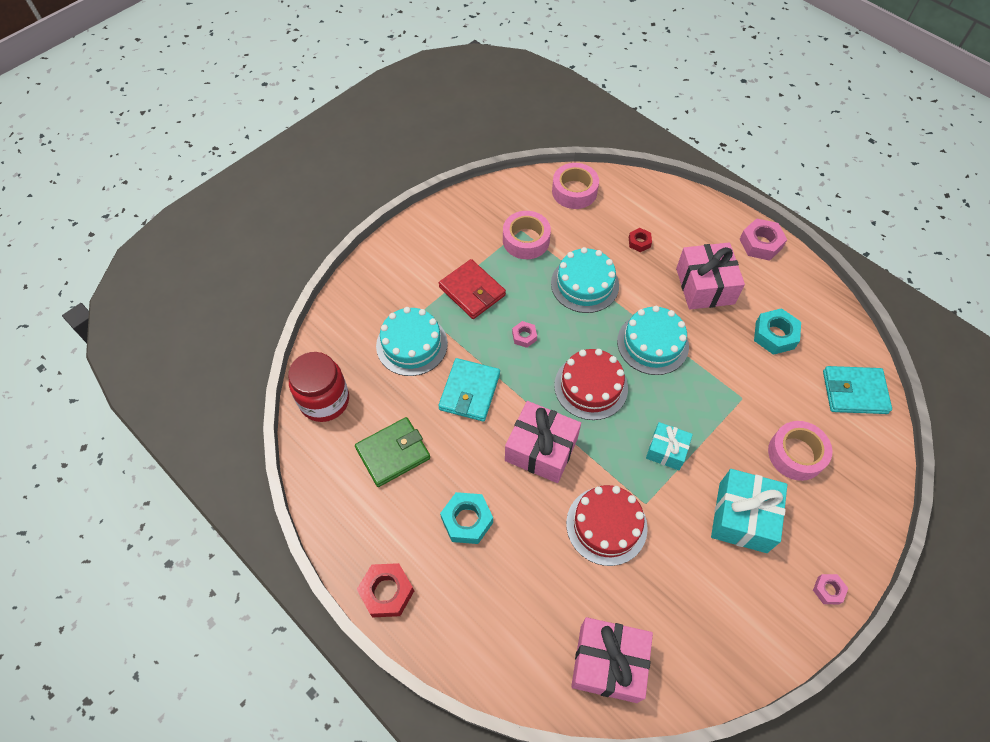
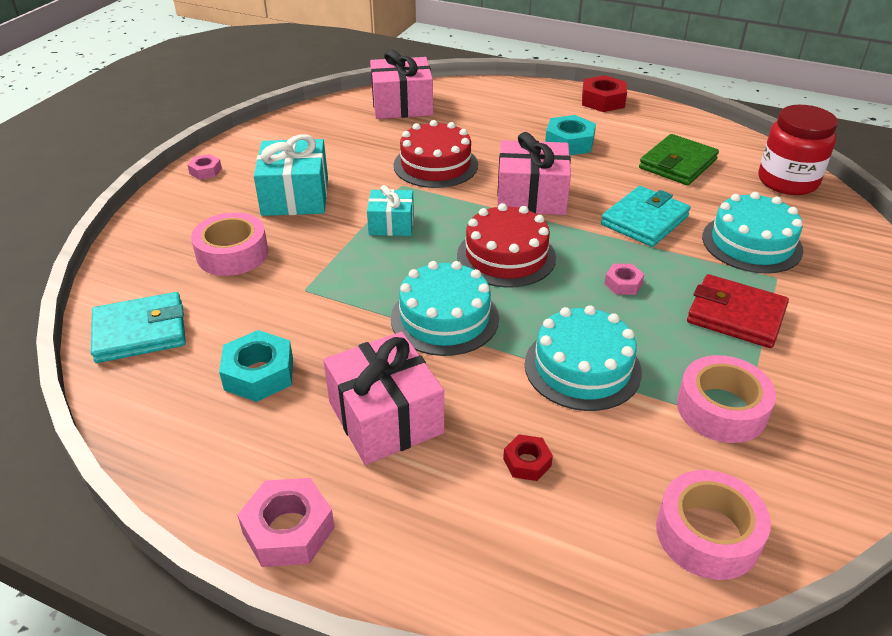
camera: 160 degrees right, 20 degrees down
turquoise wallet [438,358,500,421] -> turquoise wallet turned 45 degrees clockwise [601,186,691,247]

